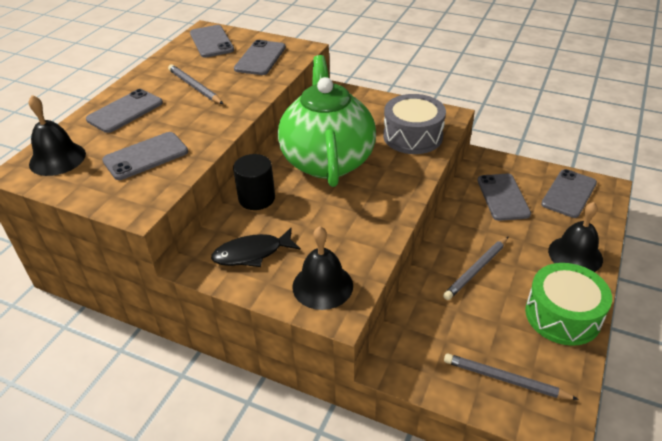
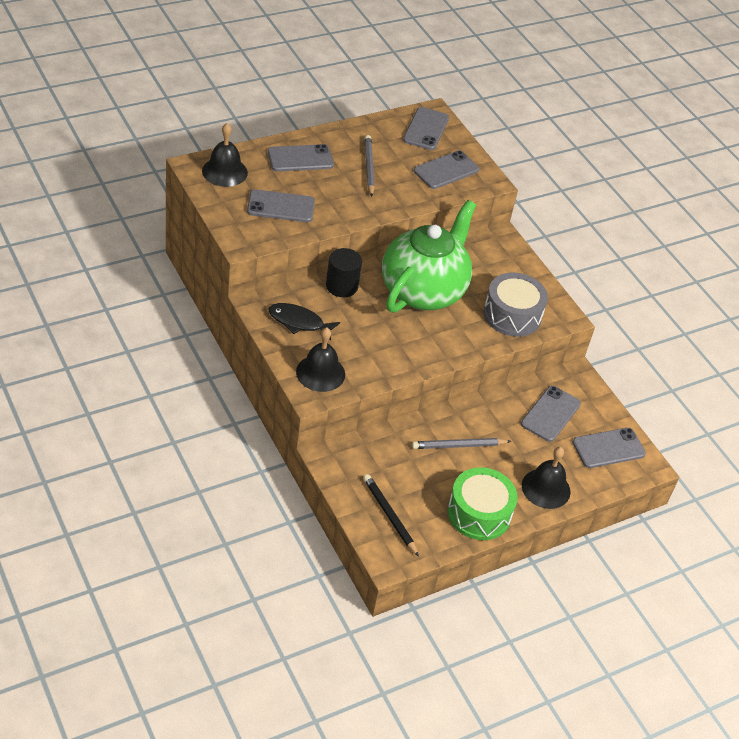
camera: 30 degrees right, 5 degrees up
grey pencil [444,353,579,400] -> black pencil [363,474,419,557]

